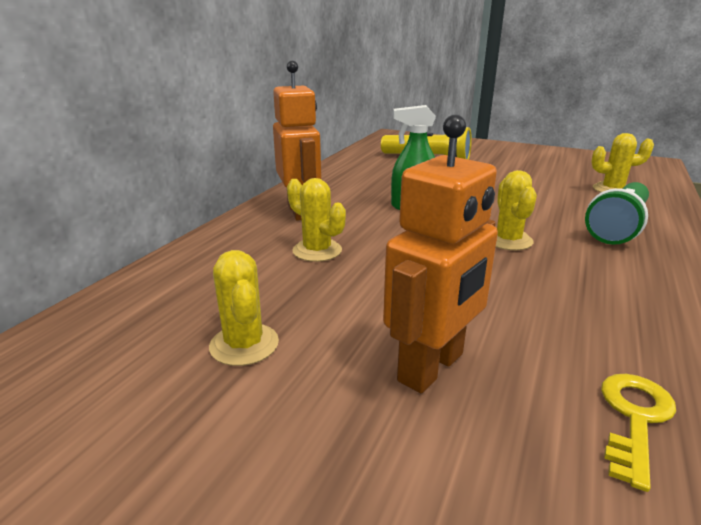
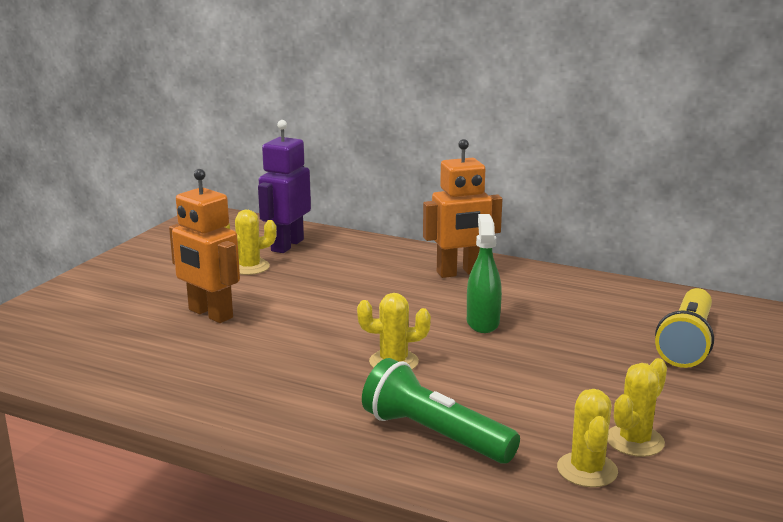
camera: 90 degrees right, 5 degrees down
yellow cactus [287,178,346,262] -> yellow cactus moved to [608,358,667,457]
yellow key [601,374,676,492] -> none
none -> purple robot [258,120,311,253]

